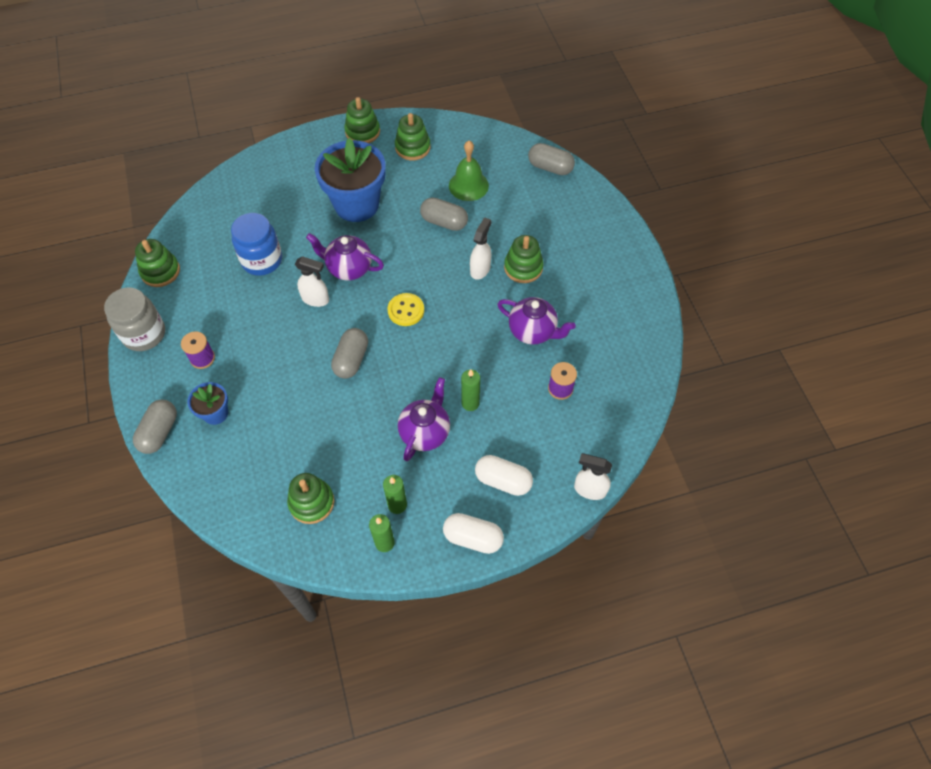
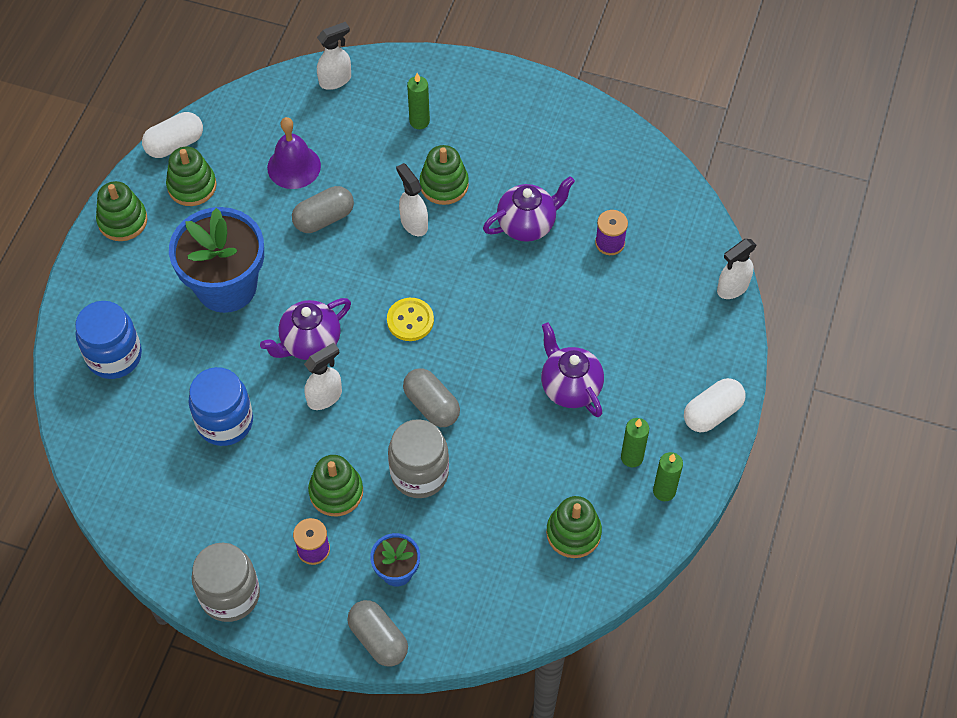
camera: 55 degrees left, 0 degrees up
green stacking toy [135,239,180,287] -> green stacking toy moved to [308,455,363,516]
green bell [449,141,489,201] -> purple bell [267,117,321,189]
green candle [461,370,480,411] -> green candle moved to [407,73,430,129]
white capsule [475,455,533,496] -> white capsule moved to [142,112,203,158]
grey capsule [528,143,575,175] -> white spray bottle [317,22,351,90]
none -> blue jar [75,301,142,379]
none -> grey jar [388,419,449,498]

